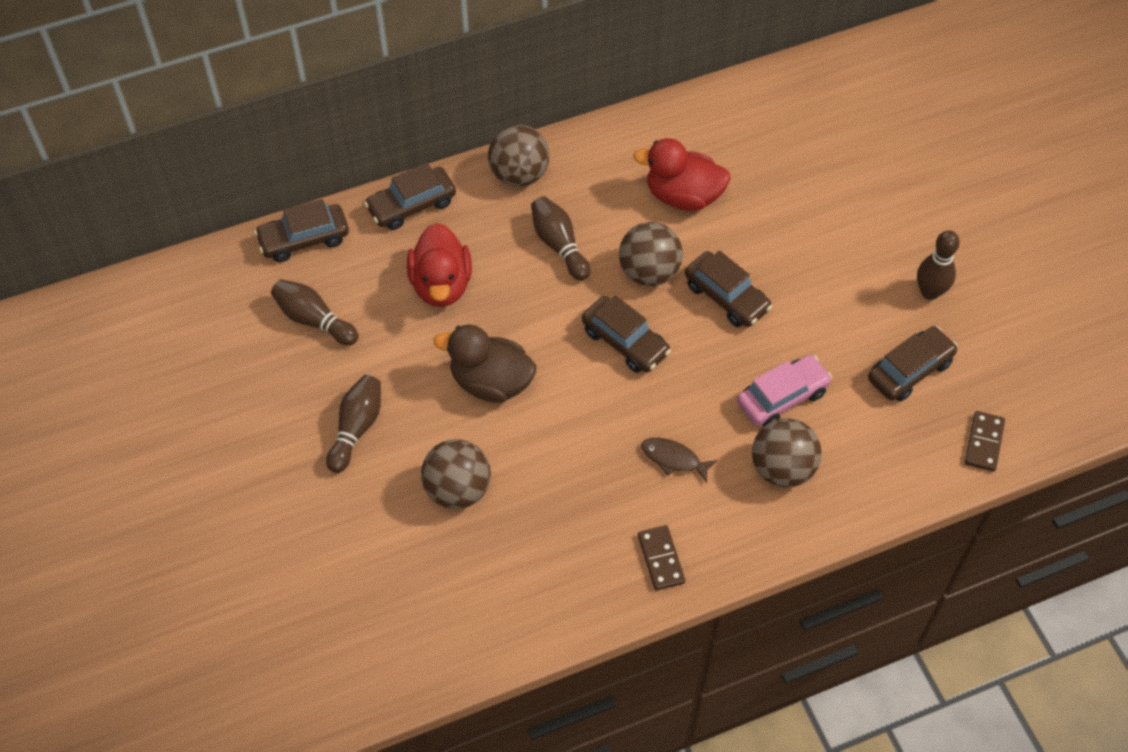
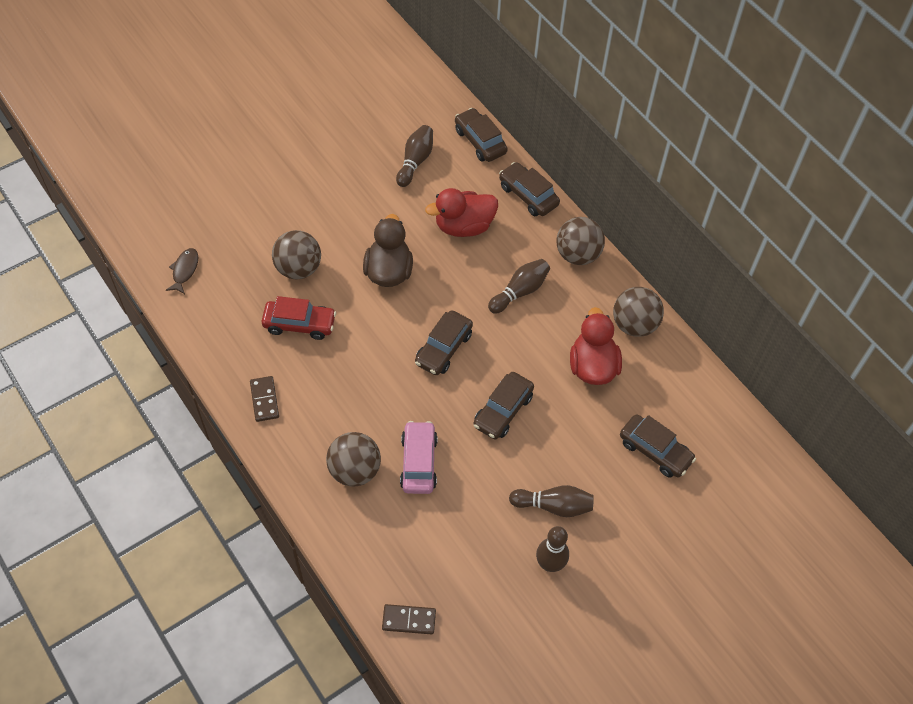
camera: 75 degrees right, 0 degrees up
brown bowling pin [326,375,381,473] -> brown bowling pin moved to [509,485,594,517]
brown ball [619,222,683,286] -> brown ball moved to [613,287,664,337]
brown domino [638,525,685,590] -> brown domino turned 75 degrees counterclockwise [250,376,279,422]
brown fish [641,438,717,483] -> brown fish moved to [166,248,198,294]
pink car [737,355,832,426] -> pink car turned 135 degrees counterclockwise [400,421,438,494]
brown car [868,326,958,402] -> brown car moved to [620,414,696,478]
none -> red car [262,296,336,340]

